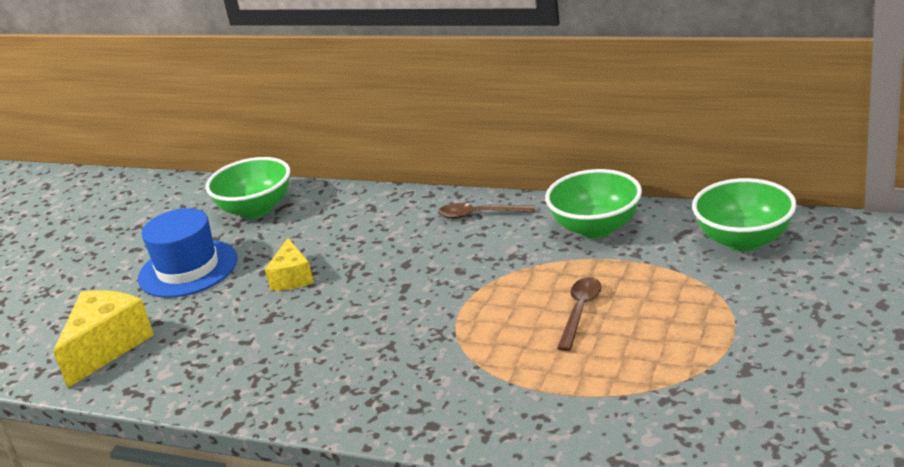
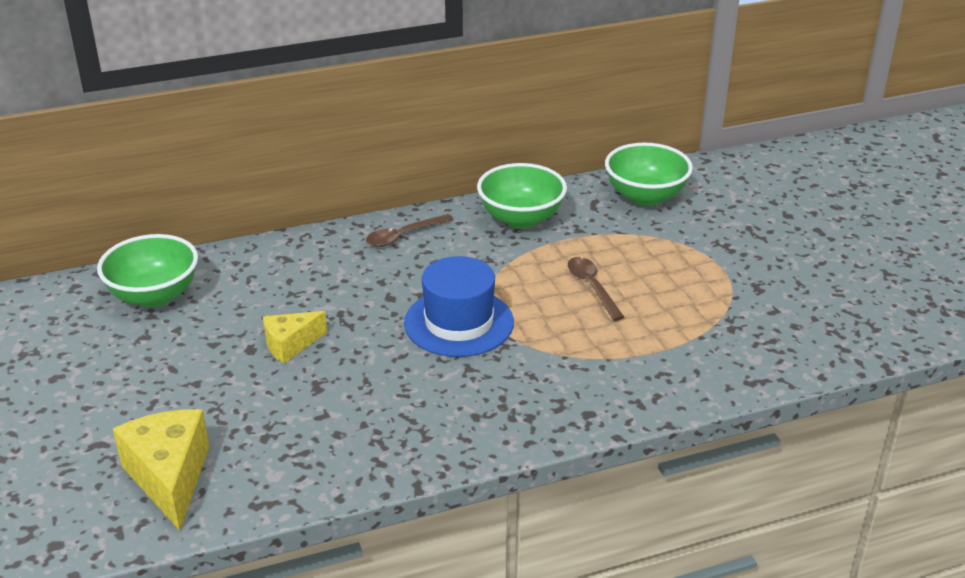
camera: 45 degrees left, 5 degrees up
blue hat [138,208,237,298] -> blue hat moved to [404,256,514,357]
yellow cheese [265,238,314,290] -> yellow cheese turned 105 degrees clockwise [263,311,327,363]

